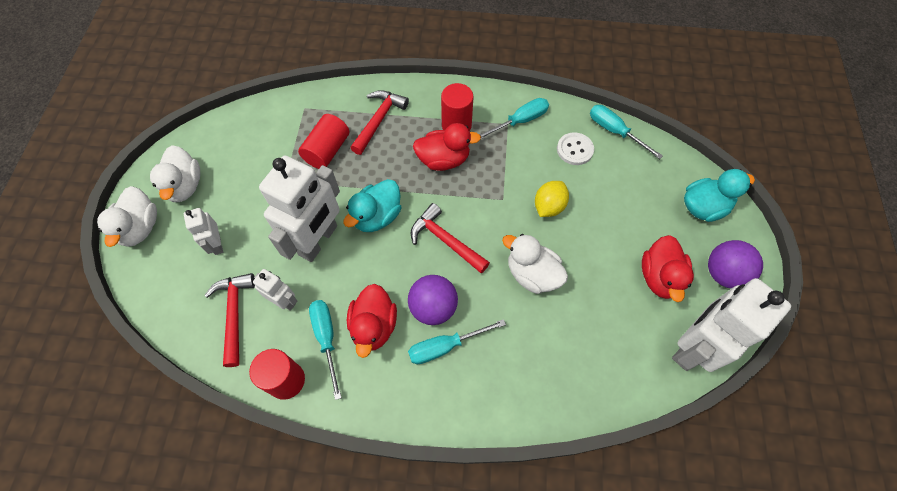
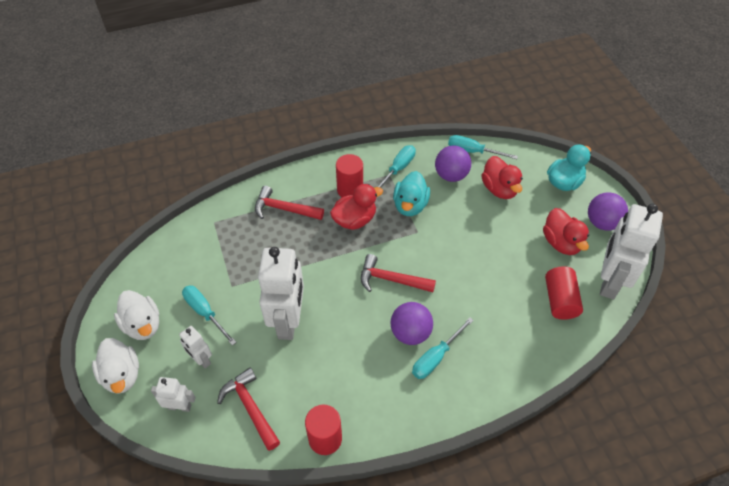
camera: 25 degrees left, 10 degrees down
white robot [253,269,297,311] -> white robot moved to [151,377,196,412]
red cylinder [298,114,349,169] -> red cylinder moved to [545,266,583,320]
turquoise screwdriver [309,300,342,400] -> turquoise screwdriver moved to [182,285,237,346]
turquoise duck [343,179,401,232] -> turquoise duck moved to [393,171,430,216]
red duck [347,284,397,358] -> red duck moved to [482,156,523,199]
red hammer [350,90,409,155] -> red hammer turned 75 degrees counterclockwise [255,186,324,220]
white duck [502,234,568,294] -> none
yellow lemon [535,181,569,217] -> none
white button [557,132,594,165] -> purple ball [435,146,471,182]

